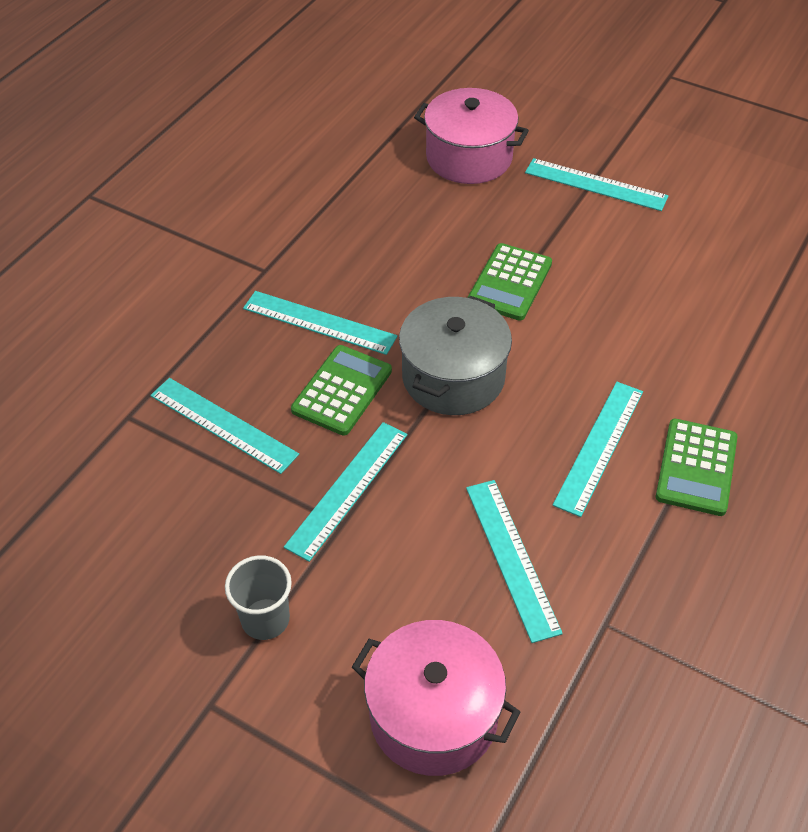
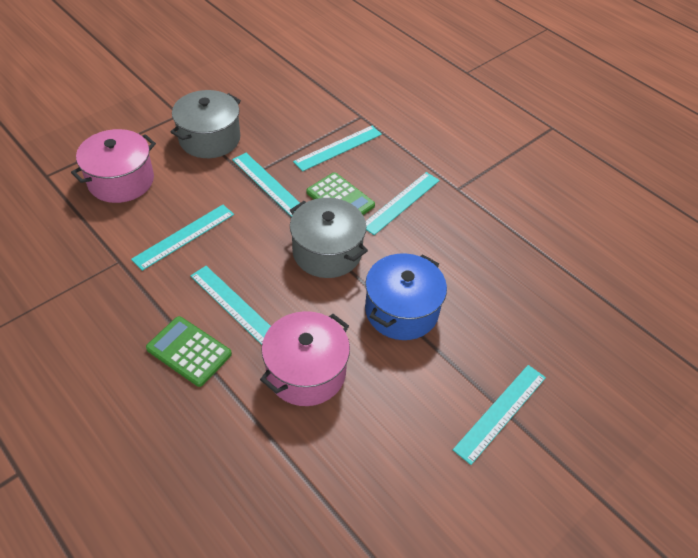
camera: 105 degrees right, 0 degrees up
grey cup [225,555,292,640] -> grey pot [170,90,241,158]
pink pot [414,88,529,184] -> pink pot moved to [260,311,350,406]
turquoise ruler [466,480,563,643] -> turquoise ruler turned 45 degrees counterclockwise [131,205,234,271]
green calculator [468,243,552,321] -> blue pot [365,253,447,340]

